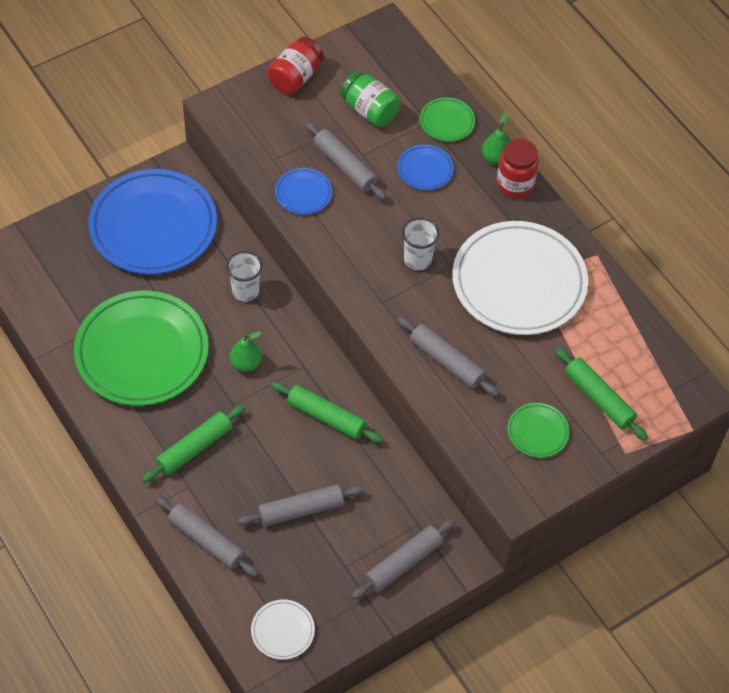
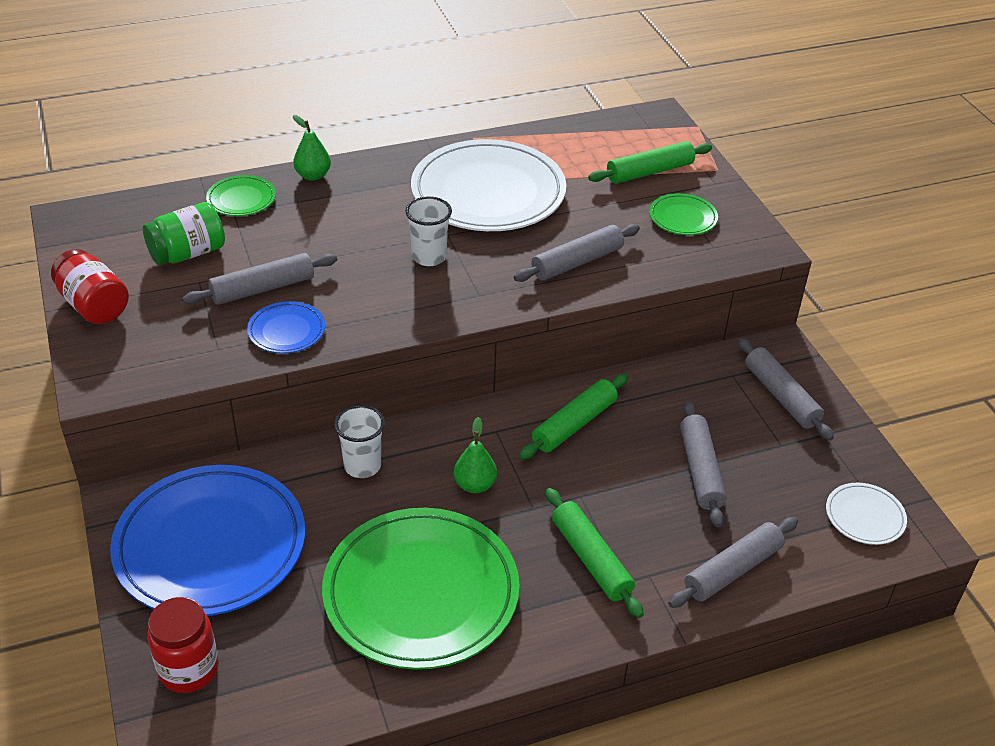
camera: 75 degrees left, 15 degrees down
blue plate [397,145,454,190] -> none
red jar [497,139,539,199] -> red jar moved to [148,597,219,693]

